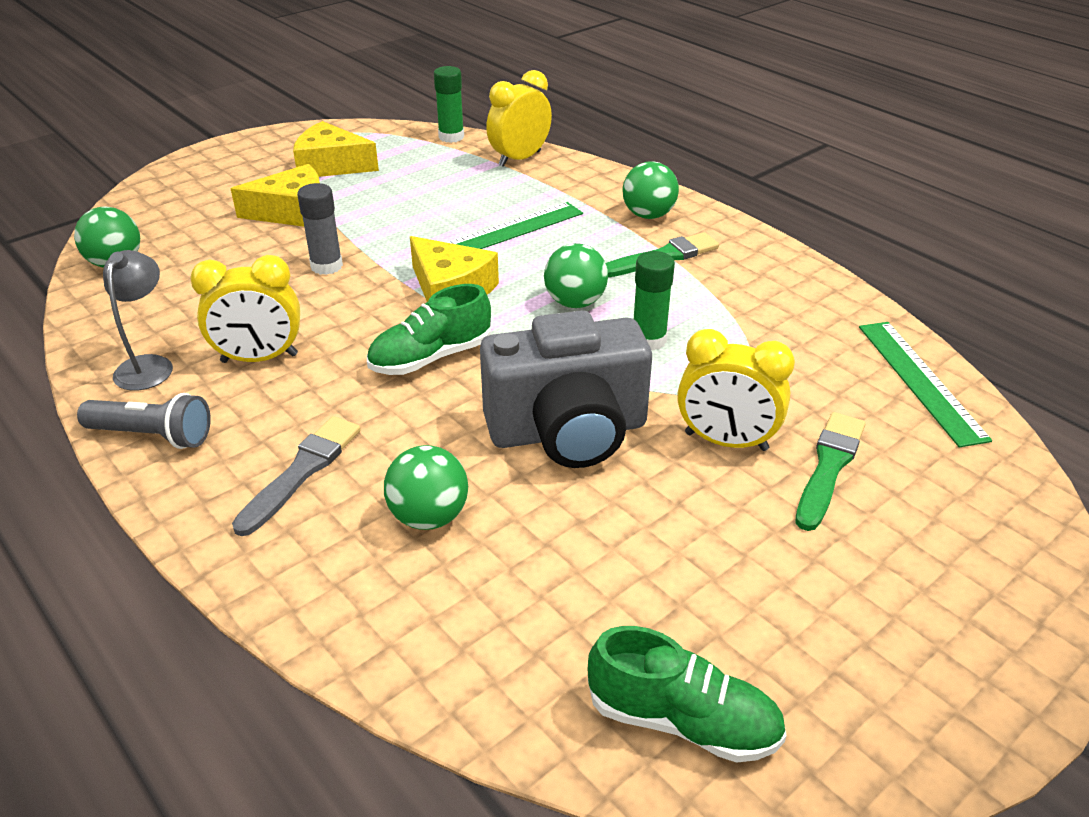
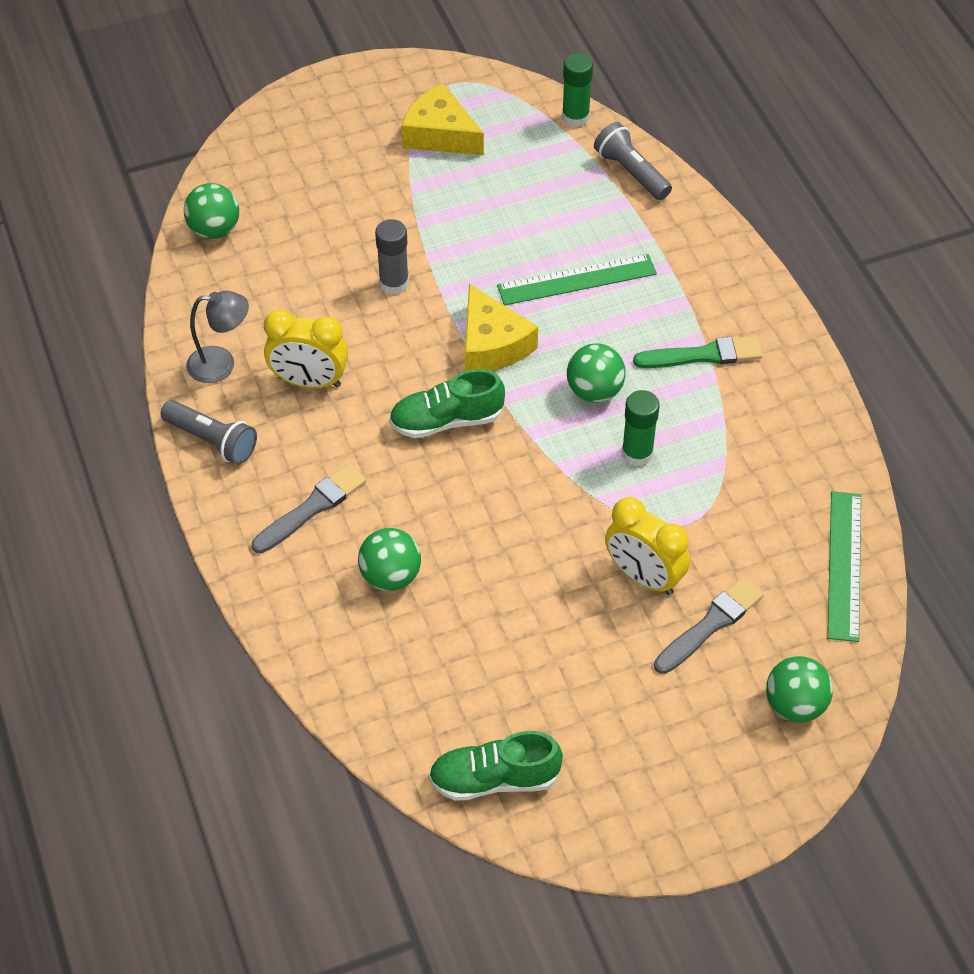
camera: 20 degrees right, 15 degrees up
grey lamp [103,250,173,391] -> grey lamp turned 60 degrees clockwise [186,291,249,383]
yellow cheese [231,164,320,227] -> none
grey camera [480,310,652,468] -> none
yellow clock [486,70,552,167] -> grey flashlight [594,122,672,200]
green shoe [588,626,787,763] -> green shoe turned 135 degrees clockwise [429,731,563,801]
green ball [622,161,679,219] -> green ball moved to [766,656,833,723]
green brush [796,412,866,531] -> grey brush [654,577,764,674]

